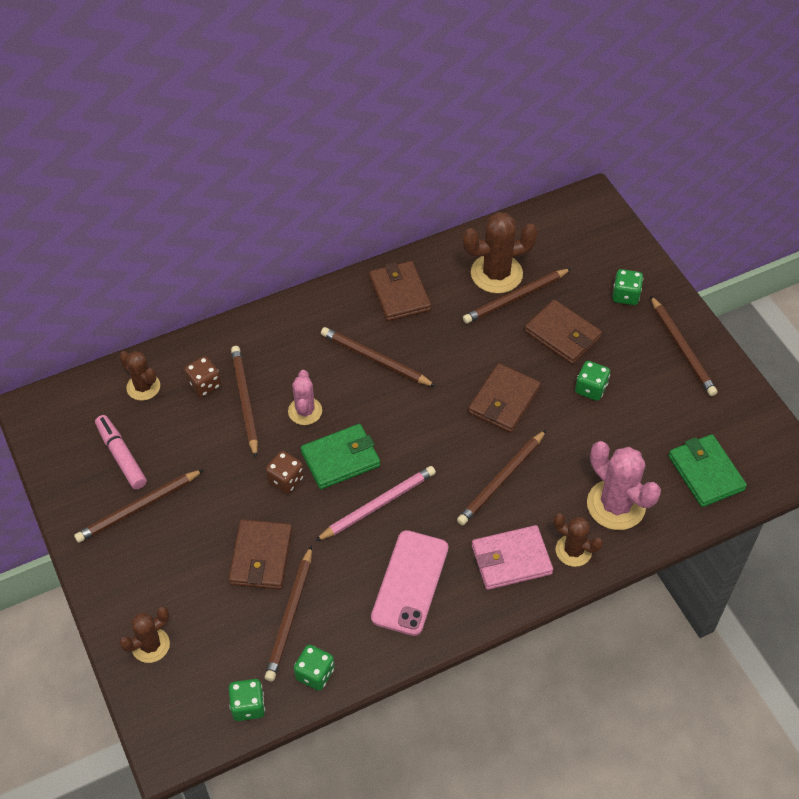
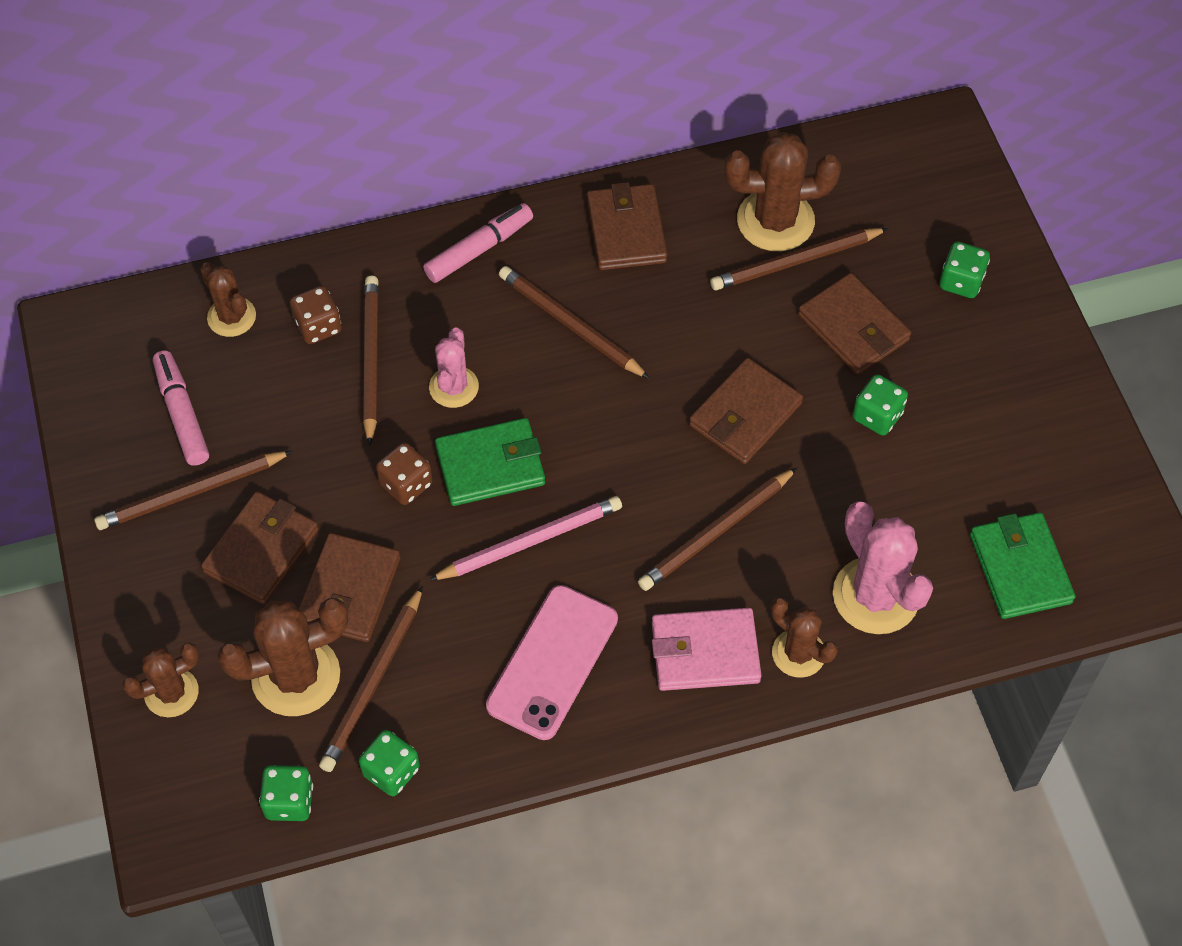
camera: 10 degrees right, 5 degrees up
brown pencil [650,295,718,396] -> none
none -> brown wallet [201,491,319,605]
none -> brown cactus [217,598,348,716]
none -> pink marker [423,203,533,283]

